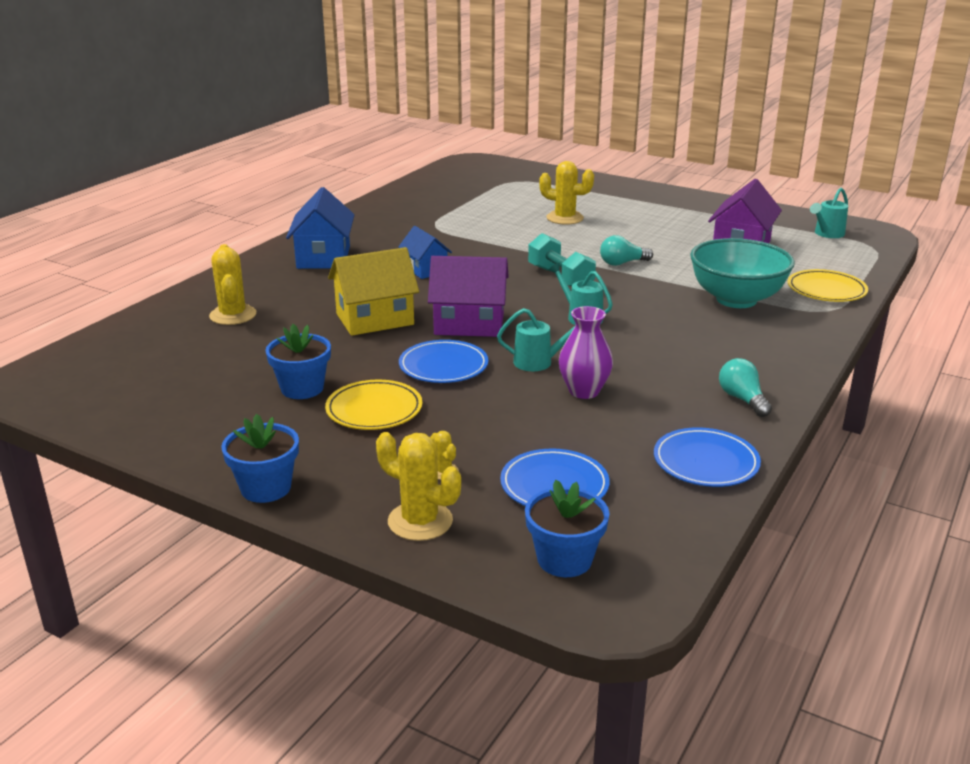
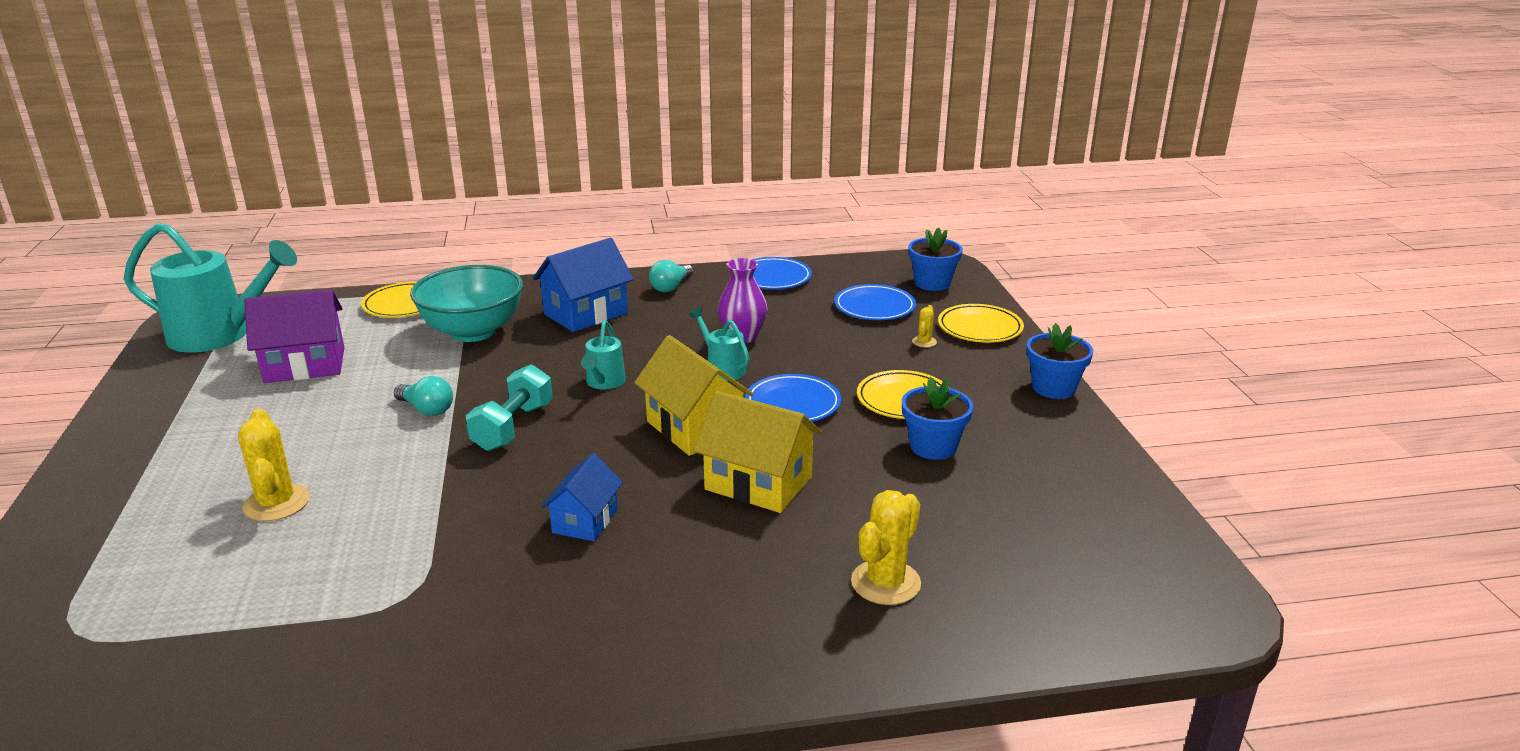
camera: 130 degrees left, 0 degrees up
blue house [286,187,355,269] -> blue house moved to [533,238,634,332]
yellow cactus [376,432,461,541] -> yellow plate [938,304,1024,343]
purple house [428,256,509,337] -> yellow house [634,335,754,456]
turquoise watering can [810,188,848,238] -> turquoise watering can [124,223,297,352], size x2.07

